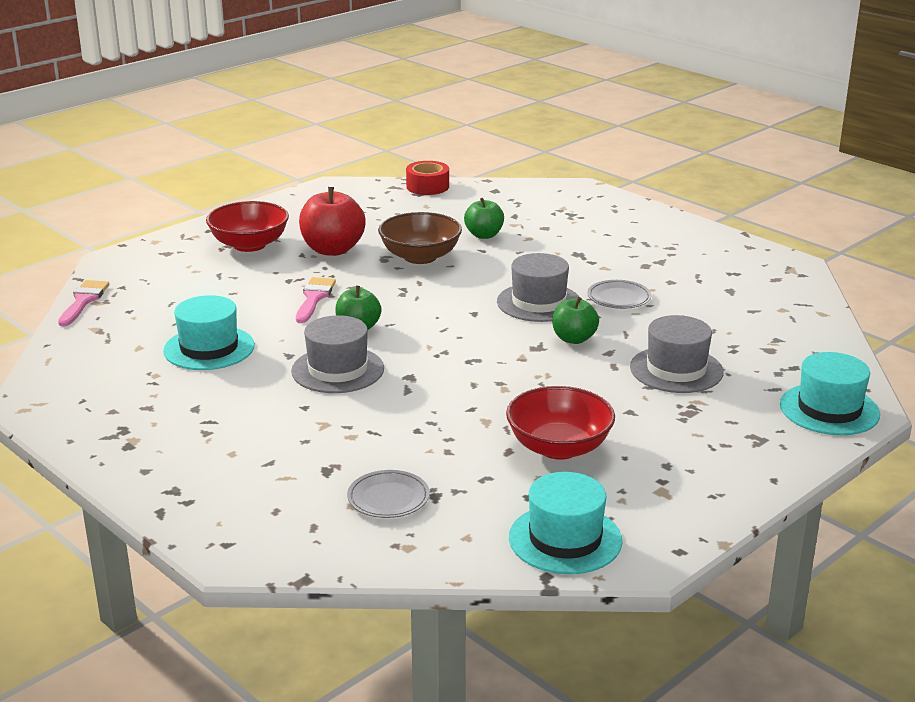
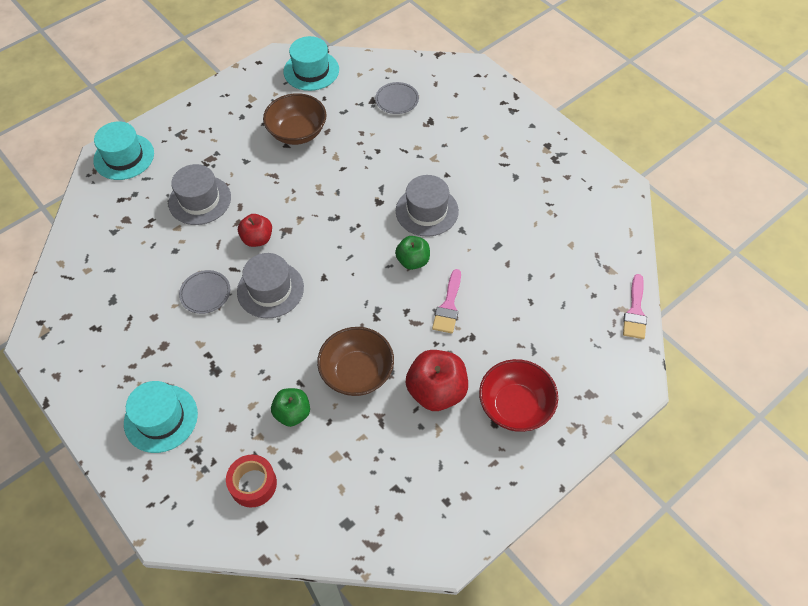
camera: 175 degrees left, 30 degrees up
turquoise hat [163,295,255,370] -> turquoise hat moved to [124,381,198,453]
red tape [406,161,449,195] -> red tape moved to [226,454,277,507]
red bowl [506,386,615,460] -> brown bowl [263,93,327,145]
green apple [552,297,599,344] -> red apple [238,214,272,247]

